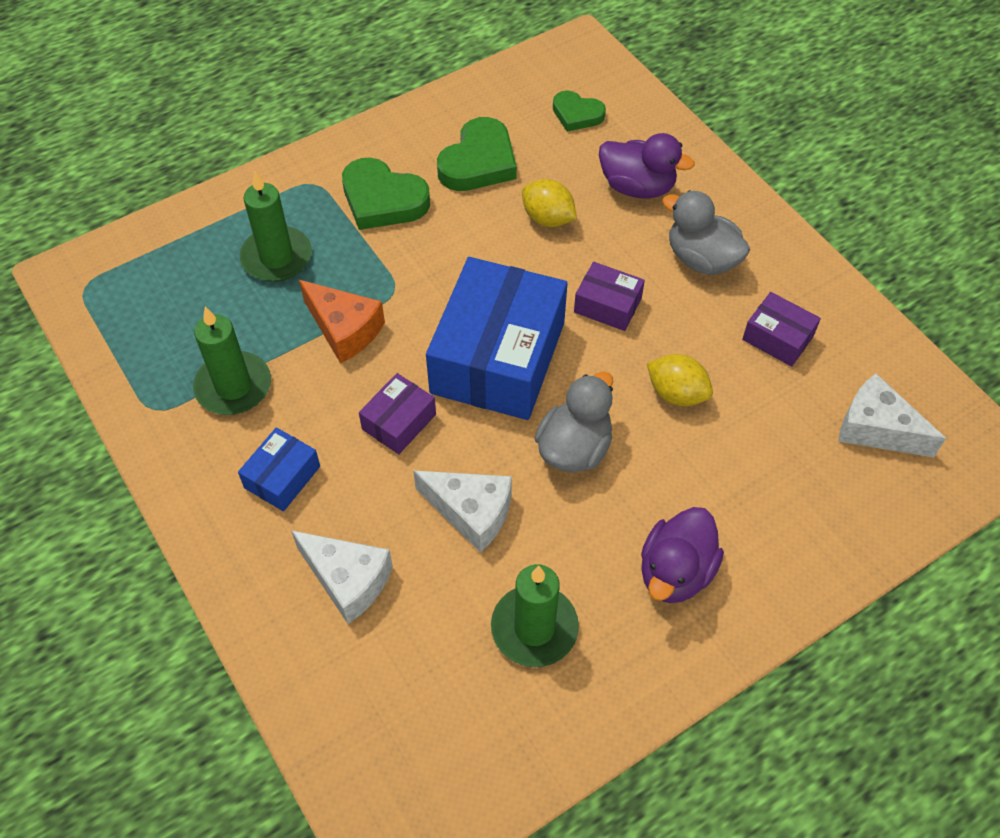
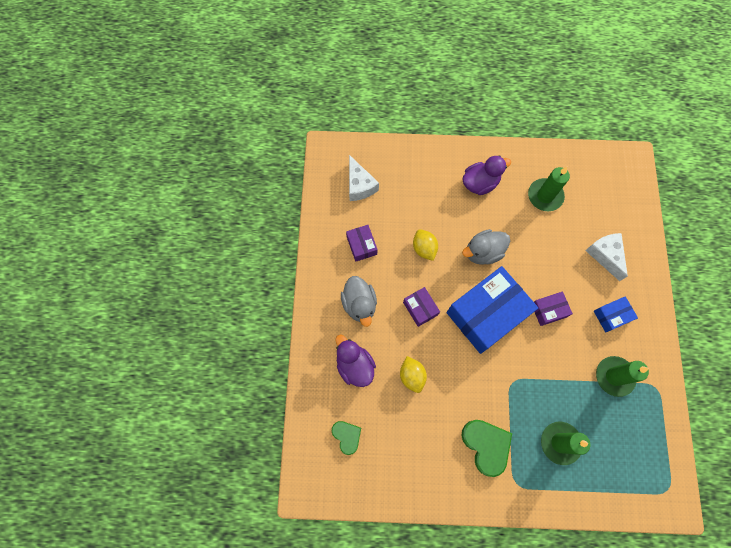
camera: 145 degrees left, 15 degrees up
orange cheese [299,280,385,363] -> none
white cheese [413,471,512,553] -> none
green heart [437,117,517,191] -> none

